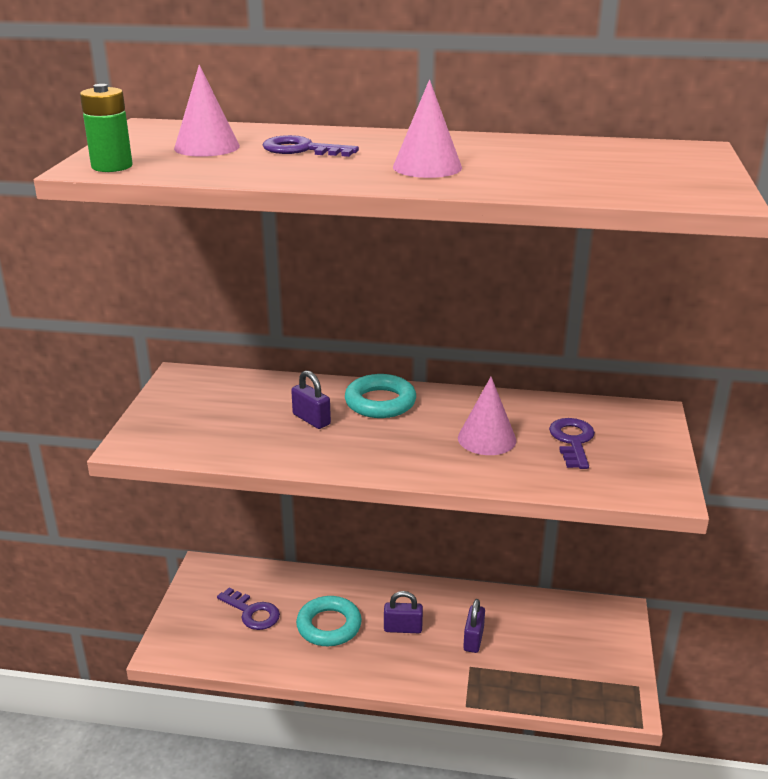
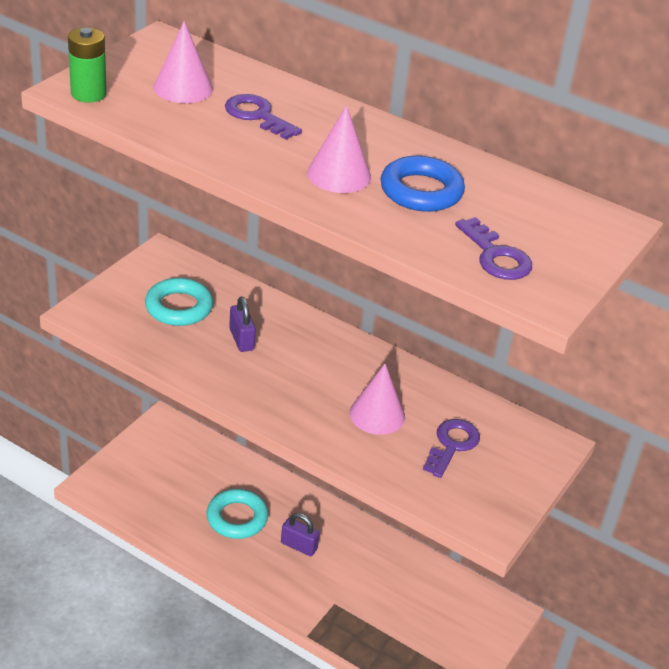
camera: 20 degrees right, 10 degrees up
purple key [217,587,280,630] -> purple key moved to [455,217,532,280]
turquoise ring [345,374,416,418] -> turquoise ring moved to [145,278,213,326]
purple padlock [463,599,485,653] -> none
none -> blue ring [380,156,465,212]

